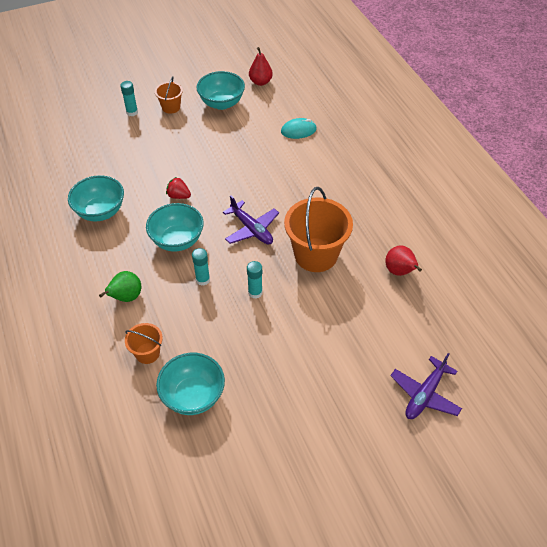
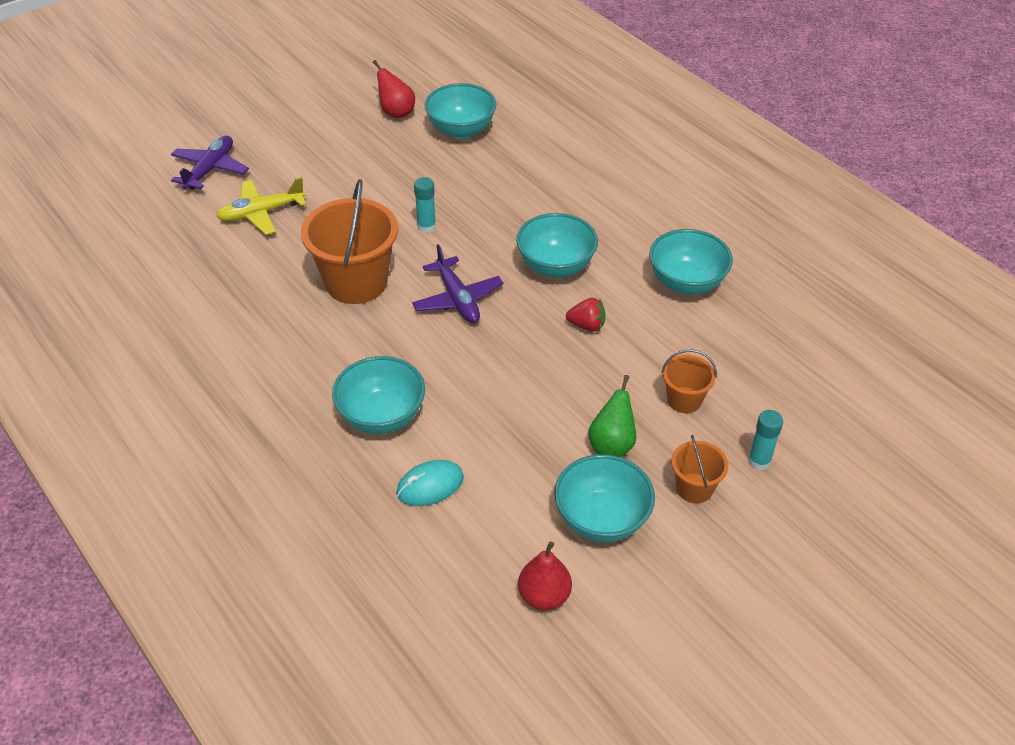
camera: 165 degrees right, 5 degrees down
green pear [99,271,141,302] -> green pear moved to [588,375,636,457]
orange bucket [125,323,163,364] -> orange bucket moved to [661,350,717,413]
turquoise glue stick [192,248,210,286] -> none
purple plane [223,195,279,245] -> purple plane turned 150 degrees counterclockwise [412,244,504,323]
red pear [385,245,422,276] -> red pear moved to [373,60,415,119]
none -> yellow plane [216,177,306,235]
none -> turquoise bowl [332,356,425,434]

